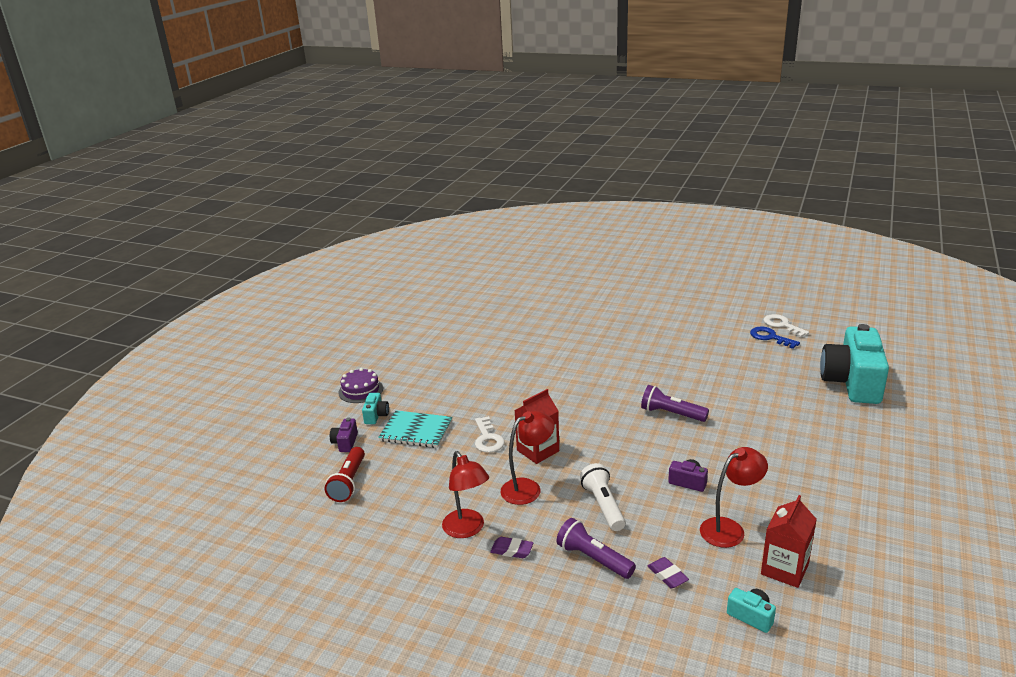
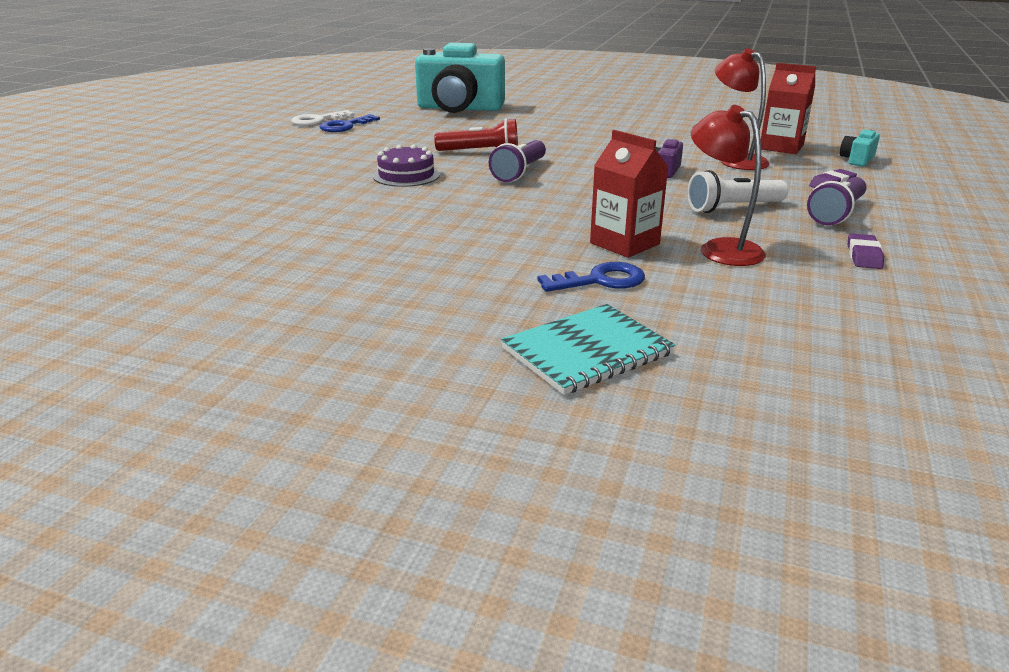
camera: 95 degrees left, 0 degrees up
red flashlight [324,447,365,502] -> red flashlight moved to [434,118,518,151]
purple camera [330,418,358,452] -> none
purple cake [338,368,383,403] -> purple cake moved to [373,144,440,187]
turquoise camera [362,393,389,424] -> none
turquoise notebook [378,410,453,448] -> turquoise notebook turned 45 degrees clockwise [501,304,675,395]
red lamp [442,451,489,538] -> none
white key [475,416,505,453] -> blue key [538,262,645,292]

